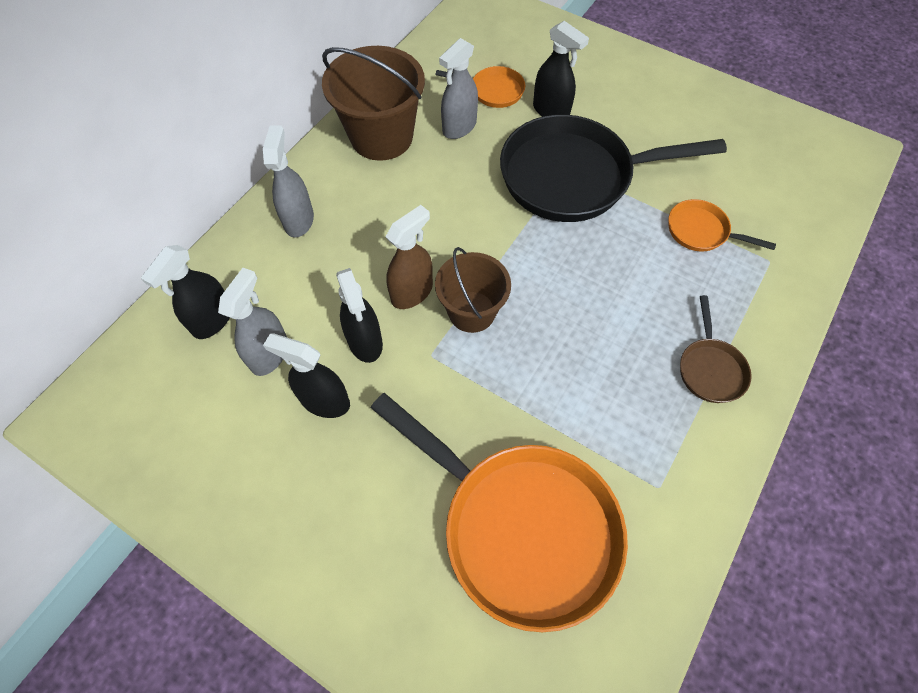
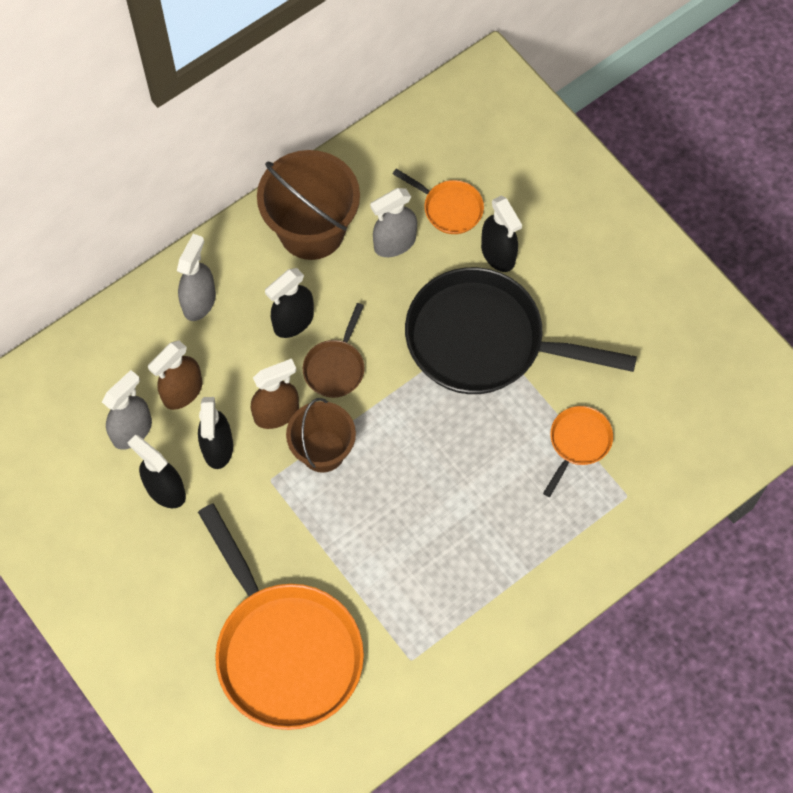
camera: 20 degrees right, 5 degrees up
black spray bottle [141,245,230,339] -> black spray bottle moved to [265,268,314,338]
orange pan [668,199,776,251] -> orange pan turned 75 degrees clockwise [543,406,613,497]
brown pan [680,295,752,403] -> brown pan moved to [303,303,365,398]
none -> brown spray bottle [148,340,202,410]

